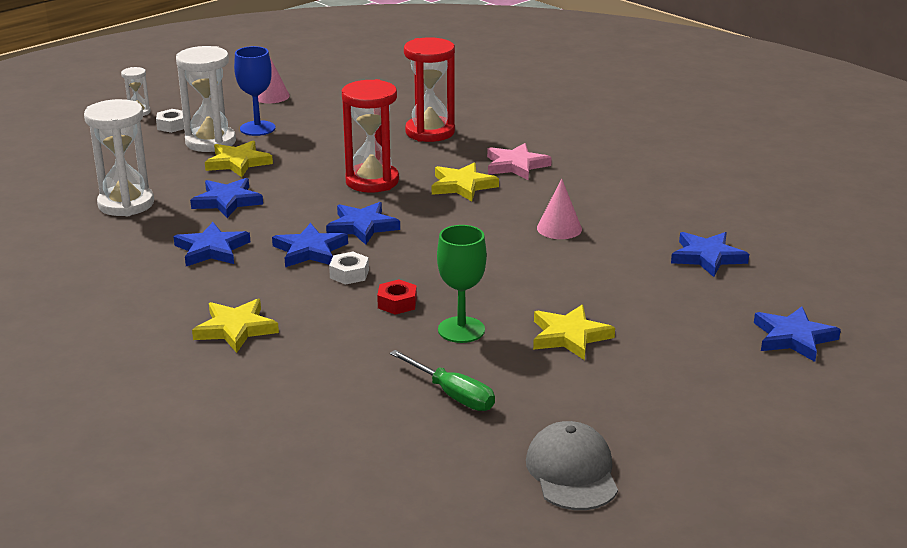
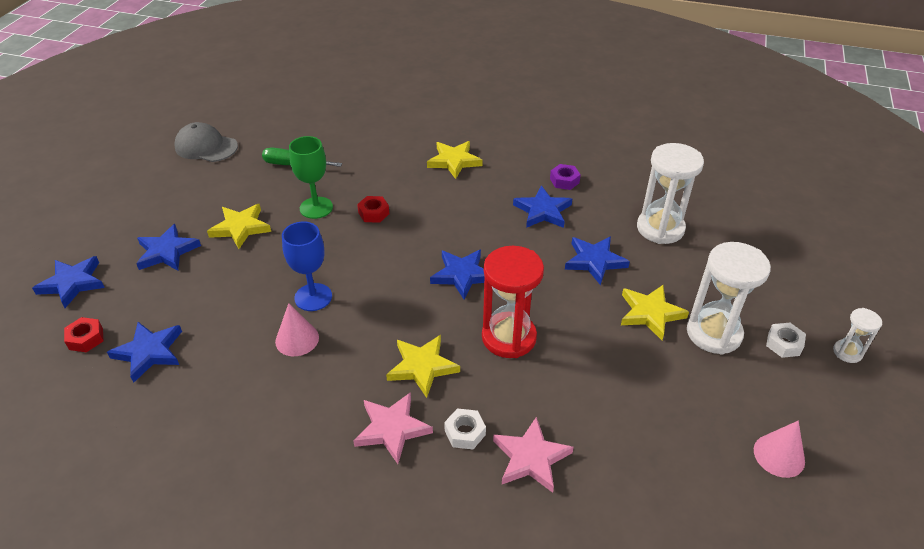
camera: 150 degrees right, 15 degrees up
blue goblet [234,46,275,136] -> blue goblet moved to [282,221,332,311]
blue star [272,223,348,267] -> blue star moved to [136,224,201,271]
white nut [329,252,369,285] -> white nut moved to [444,409,486,449]
red hourglass [404,37,455,142] -> pink star [493,417,574,493]
grey cap [526,421,618,510] -> grey cap turned 150 degrees clockwise [175,122,238,162]
none -> red nut [64,317,103,352]
none -> purple nut [550,164,581,190]

